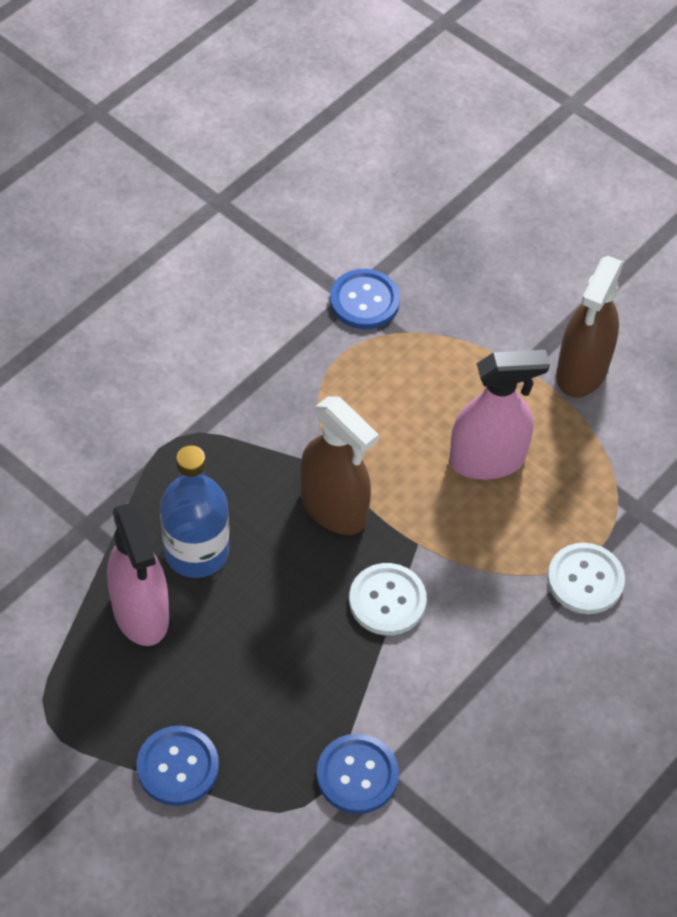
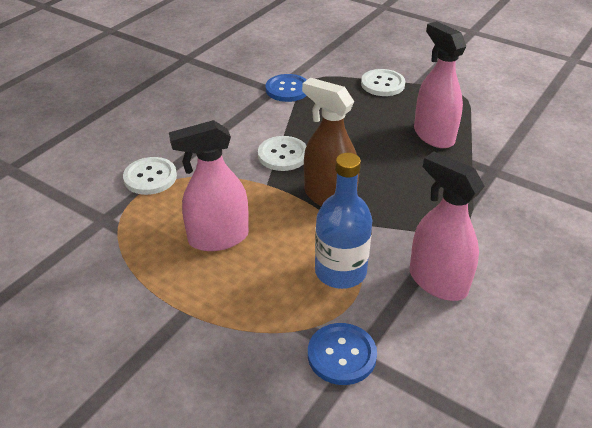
camera: 175 degrees right, 15 degrees down
blue button [136,726,219,806] -> white button [361,69,405,96]
blue bottle [160,445,229,578] -> blue bottle moved to [315,153,372,289]
brown spray bottle [556,256,624,397] -> none
none -> pink spray bottle [410,152,485,301]

